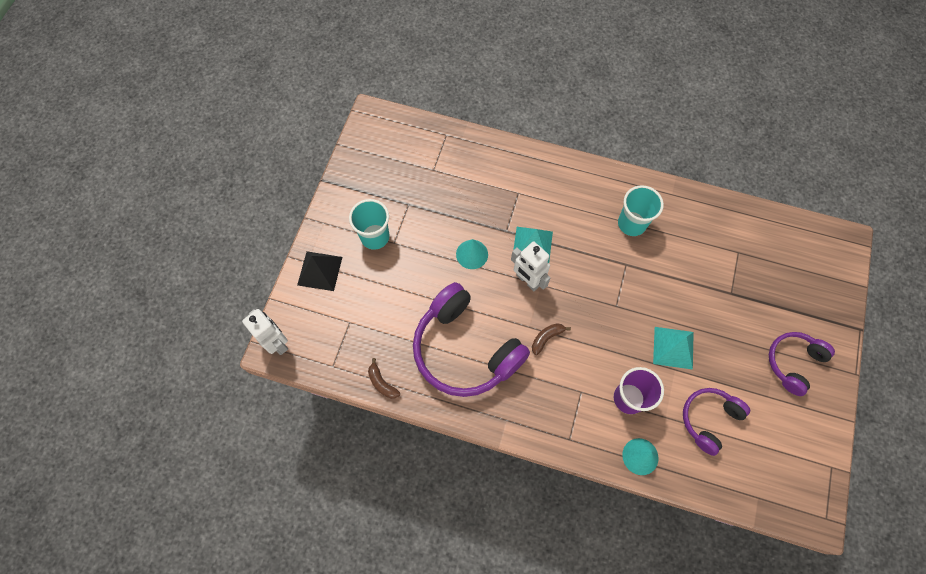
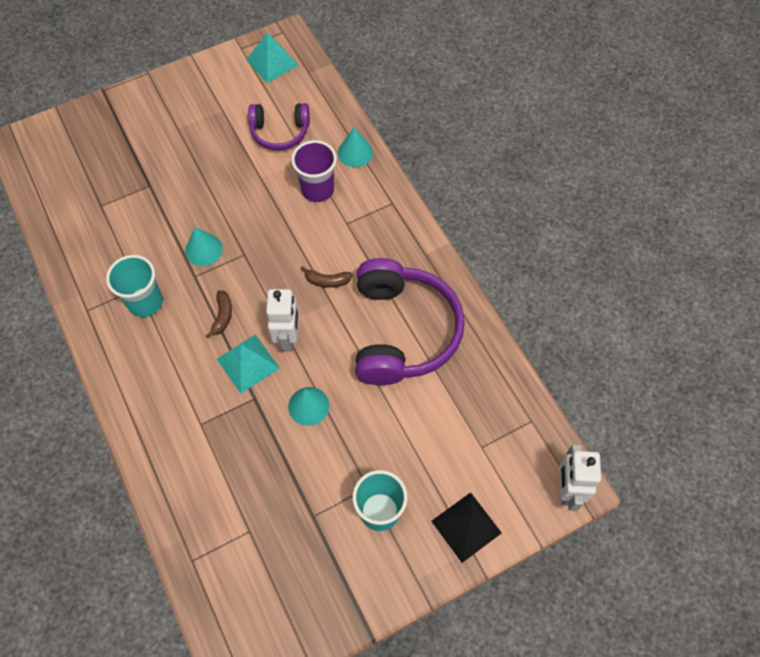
camera: 135 degrees left, 5 degrees down
brown banana [368,358,400,399] -> brown banana moved to [206,290,232,338]
turquoise pyramid [653,327,694,370] -> turquoise pyramid moved to [246,33,299,83]
purple headphones [769,332,835,396] -> none
none -> turquoise cone [185,227,223,266]

